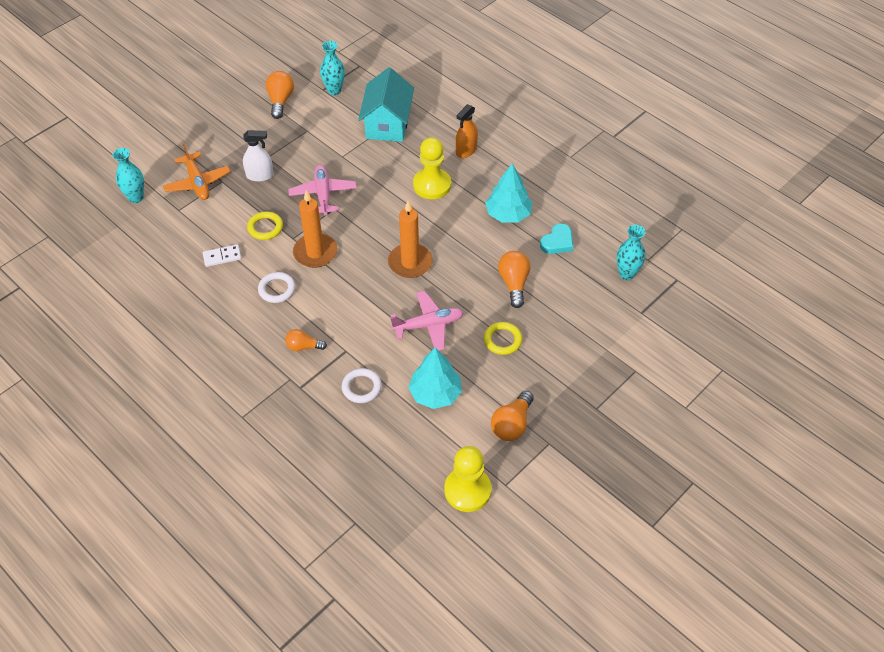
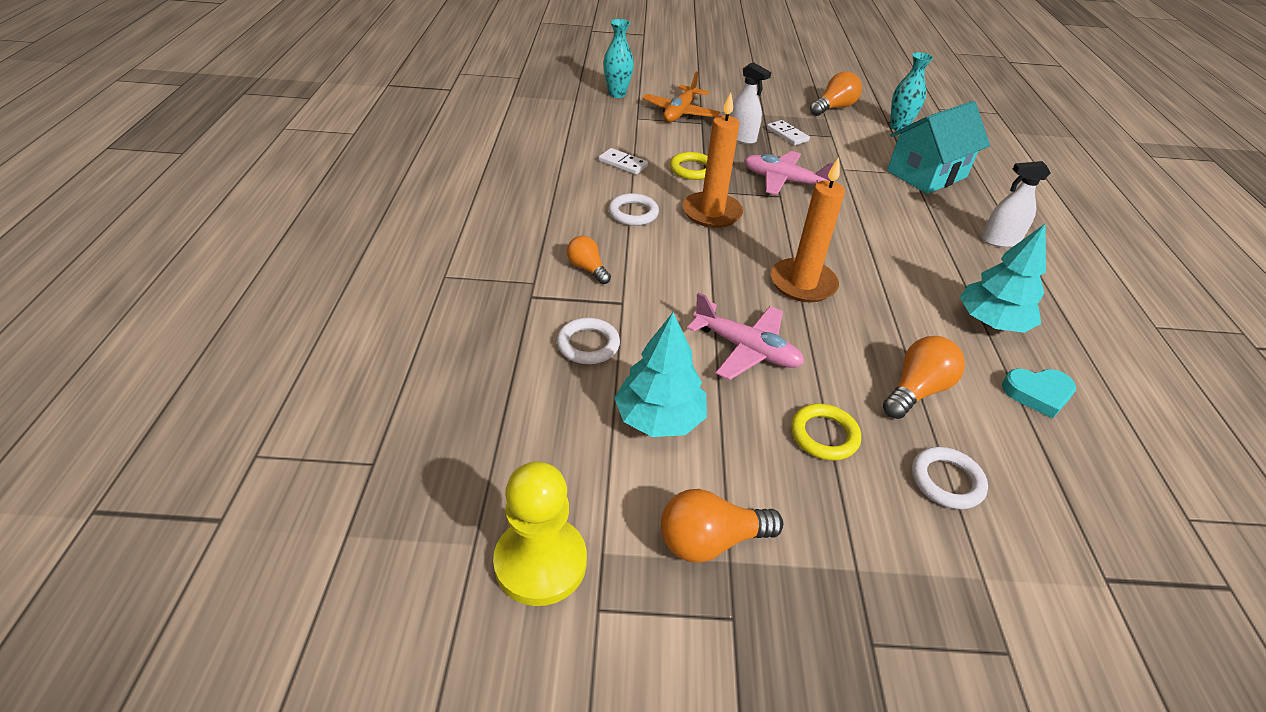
camera: 45 degrees right, 10 degrees down
pink plane [288,165,357,216] -> pink plane turned 105 degrees counterclockwise [744,151,834,195]
yellow pawn [413,137,451,199] -> none
orange spray bottle [455,104,478,158] -> white spray bottle [982,161,1051,248]
turquoise vase [616,225,646,280] -> none
none -> white domino [767,120,810,145]
none -> white ring [912,447,988,509]

